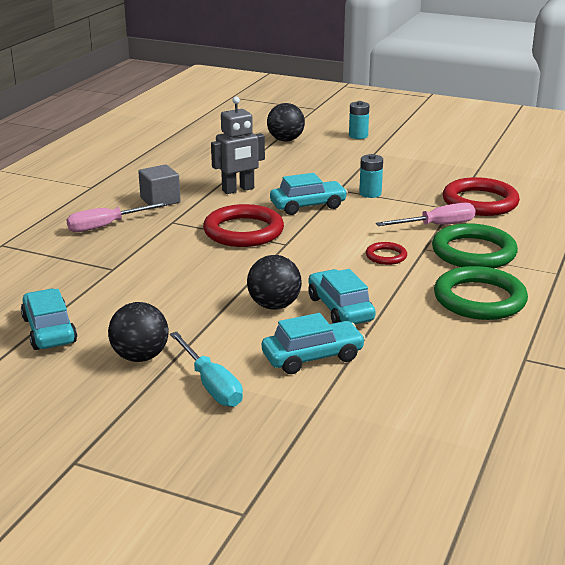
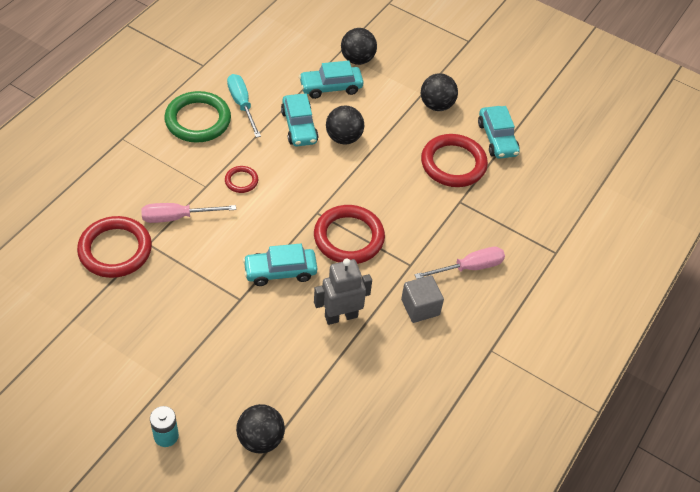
camera: 175 degrees left, 25 degrees up
turquoise screwdriver [170,332,243,407] -> turquoise screwdriver moved to [227,74,261,138]
turquoise battery [359,154,383,198] -> none
green ring [432,223,518,268] -> none
none -> black ball [341,28,377,65]
none -> red ring [421,134,488,187]

